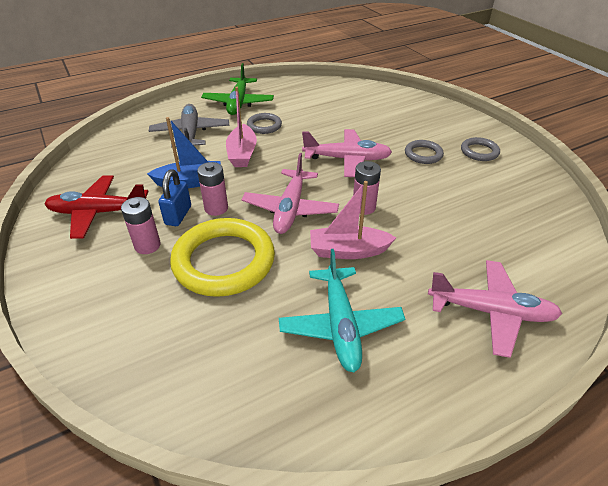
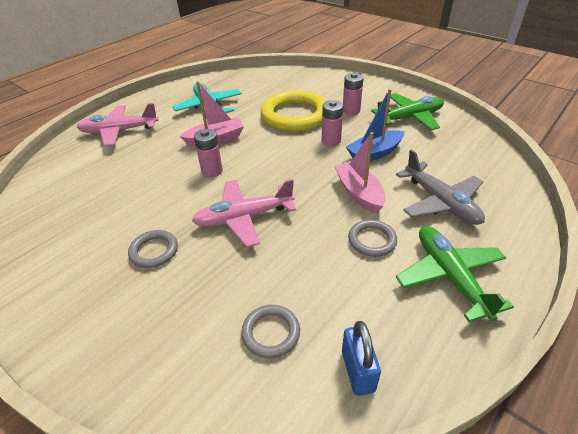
camera: 160 degrees right, 0 degrees up
red plane [45,176,149,239] -> green plane [371,93,444,130]
blue padlock [158,169,191,226] -> blue padlock moved to [342,321,381,396]
pink plane [241,153,339,234] -> none
grey ring [461,137,500,161] -> grey ring moved to [241,305,300,359]

